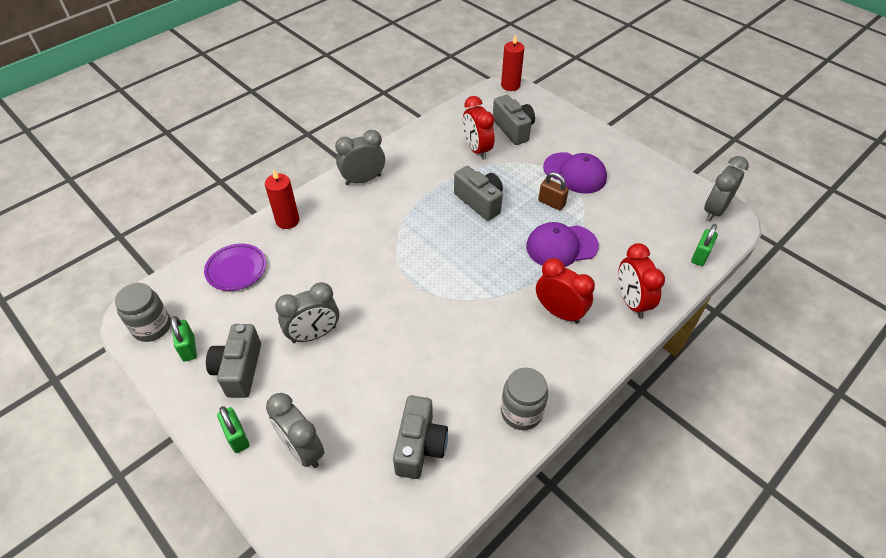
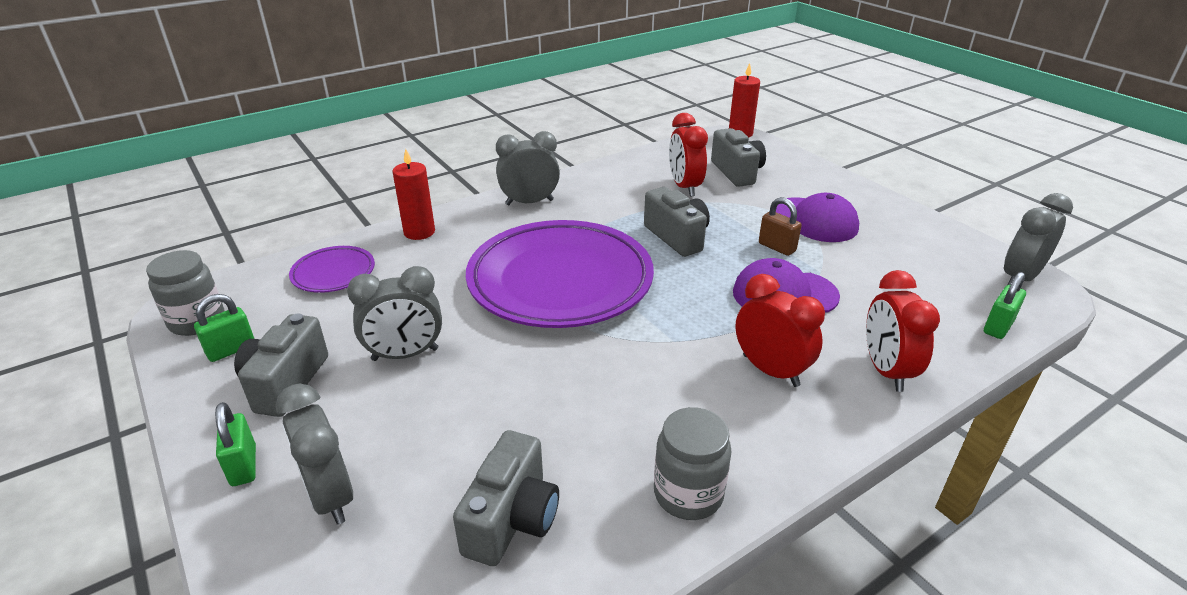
camera: 10 degrees right, 15 degrees down
green padlock [171,316,197,362] -> green padlock turned 60 degrees clockwise [194,294,254,362]
none -> purple plate [466,220,654,328]

